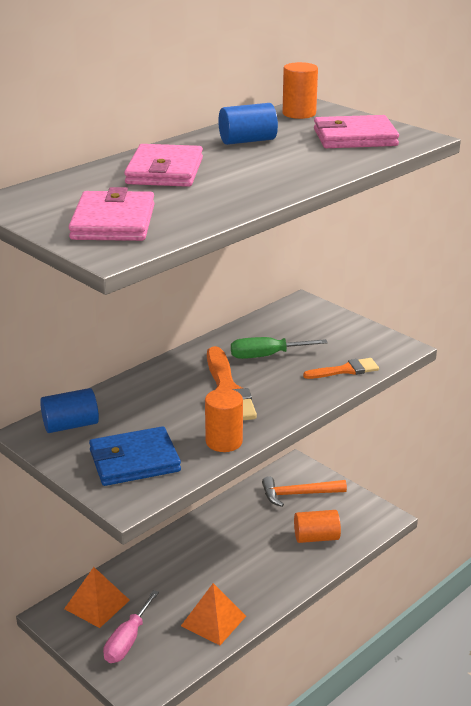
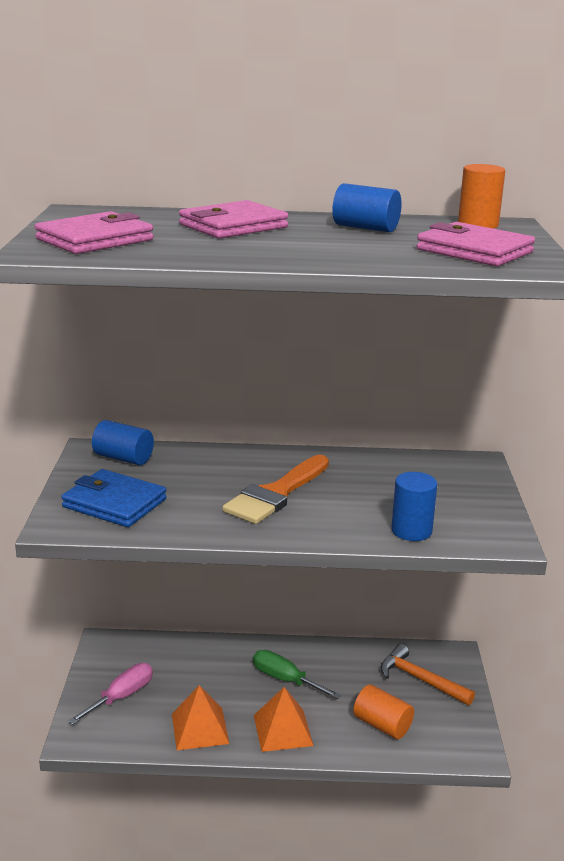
camera: 45 degrees right, 5 degrees down
orange pyramid [64,567,130,628] -> orange pyramid moved to [254,687,314,752]
pink screwdriver [103,590,159,663] -> pink screwdriver turned 150 degrees clockwise [68,663,153,725]
orange cylinder [205,389,243,452] -> none
green screwdriver [231,337,328,359] -> green screwdriver moved to [253,650,341,699]
orange brush [303,358,379,379] -> blue cylinder [391,472,437,541]

